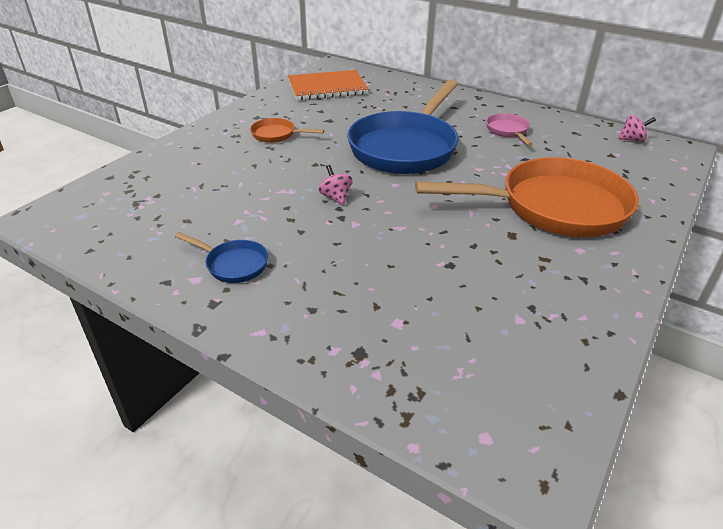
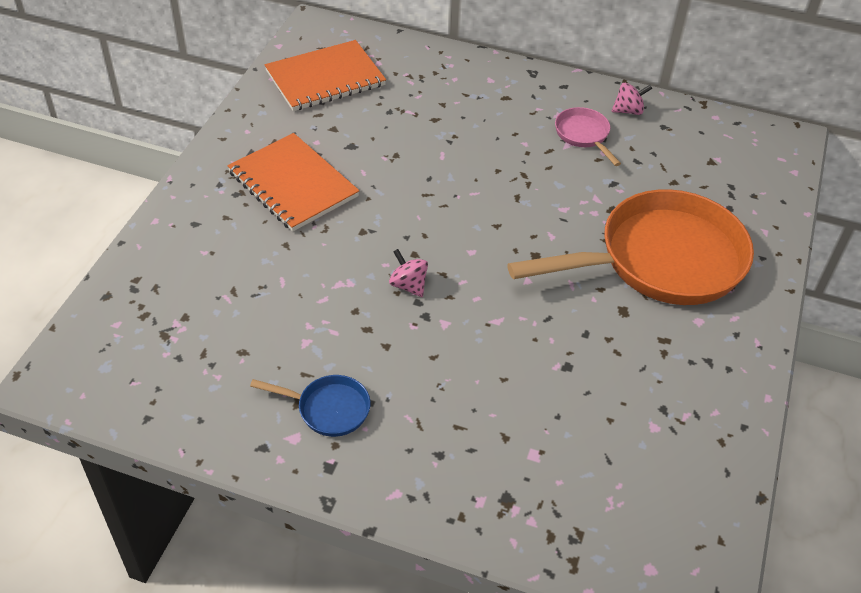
camera: 15 degrees left, 10 degrees up
orange pan [250,118,325,143] -> orange notebook [228,133,359,231]
blue pan [347,80,459,174] -> none
pink spinning top [618,115,656,142] -> pink spinning top moved to [612,83,652,115]

